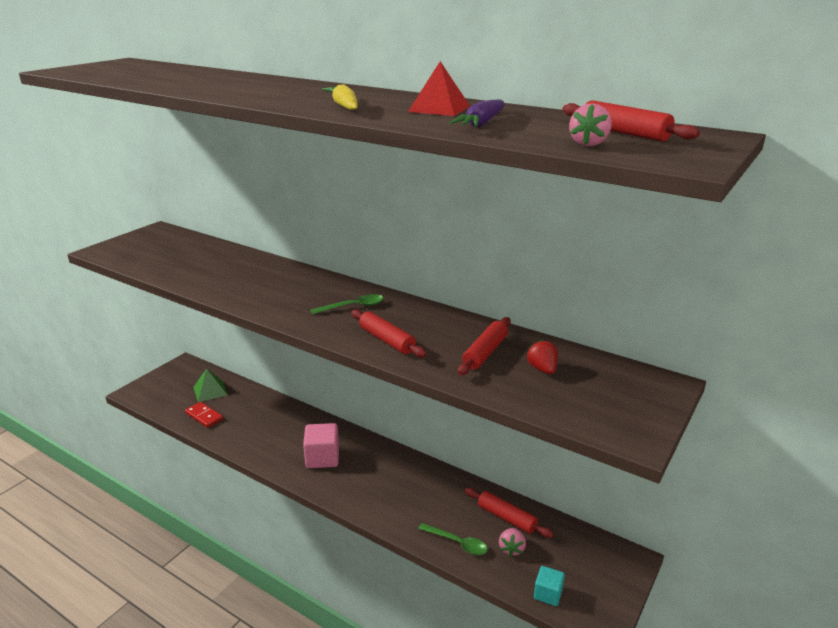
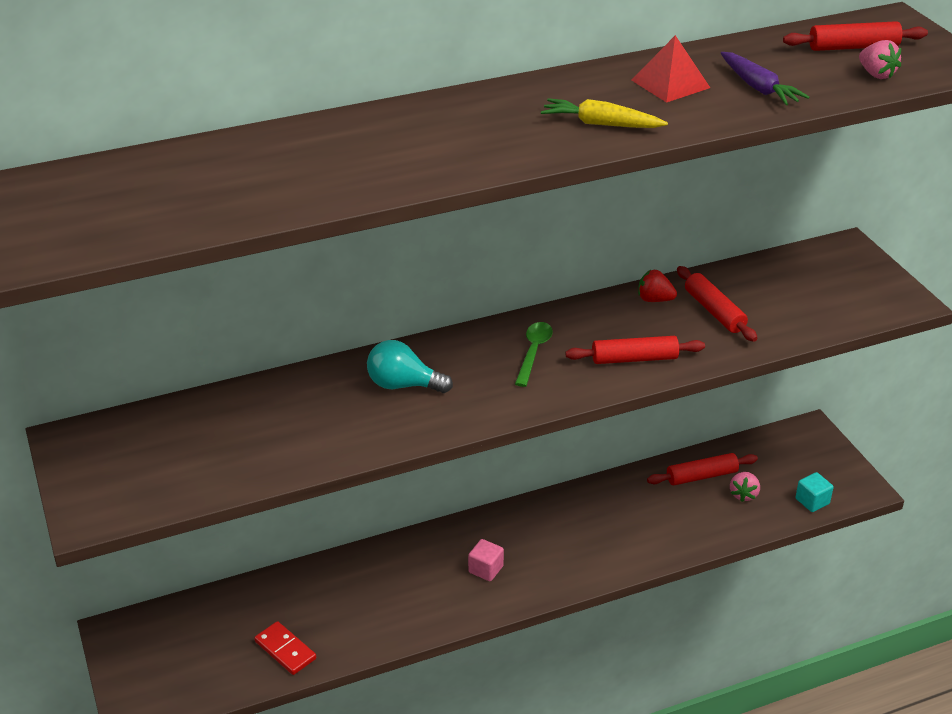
camera: 55 degrees left, 10 degrees up
red domino [185,402,223,428] -> red domino turned 60 degrees clockwise [254,621,316,675]
green pyramid [194,368,227,402] -> none
pink cube [303,423,339,468] -> pink cube [468,539,504,581], size x0.60
green spoon [418,523,487,555] -> none
pink strawberry [499,528,526,557] -> pink strawberry turned 60 degrees clockwise [730,472,760,502]
red strawberry [527,339,558,374] -> red strawberry moved to [638,270,677,302]
none -> turquoise light bulb [367,340,453,393]

